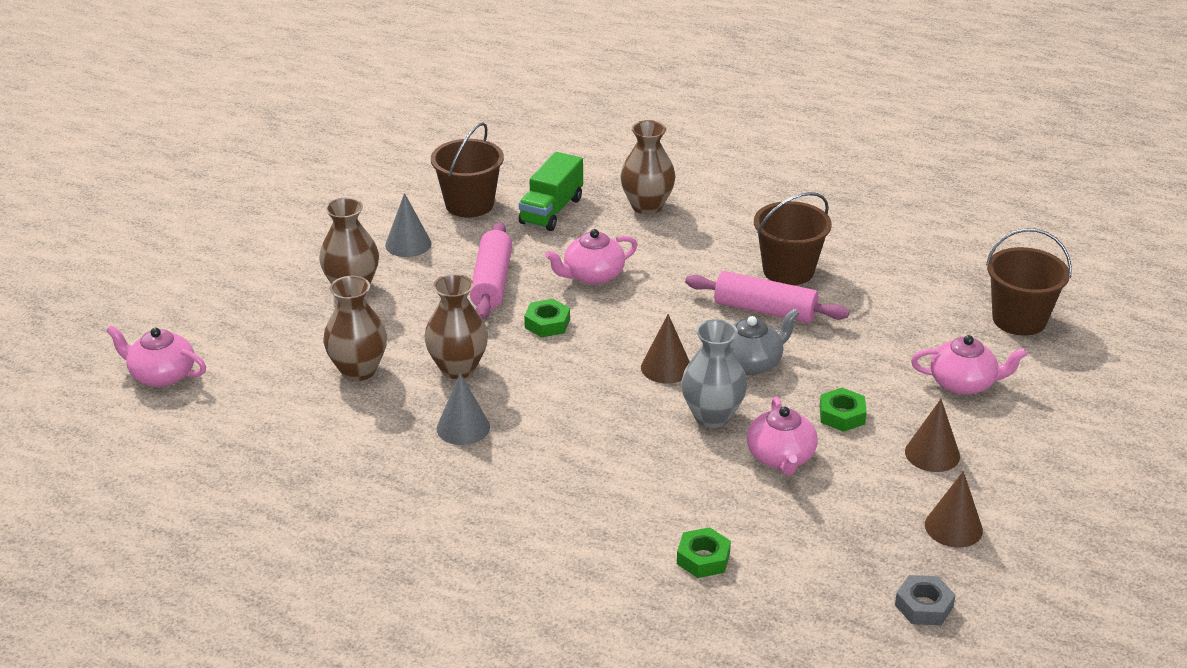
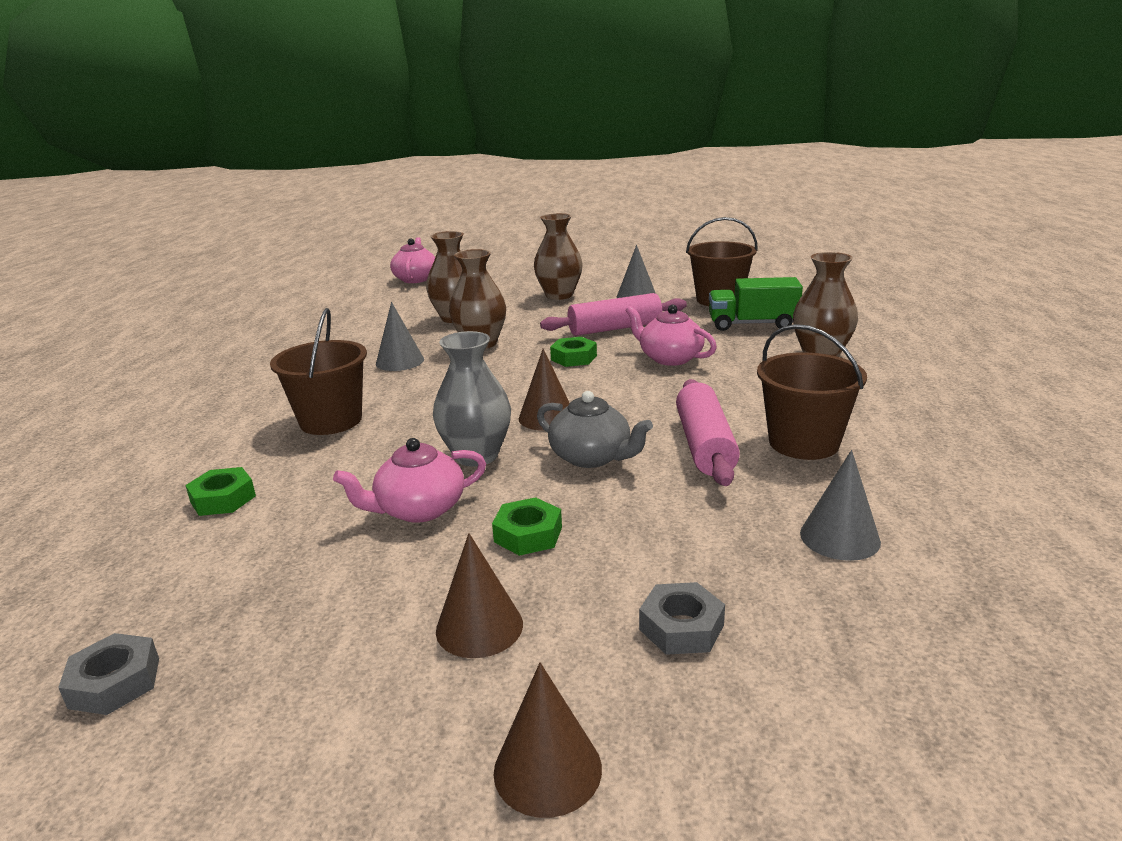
camera: 70 degrees right, 10 degrees down
pink teapot [911,335,1027,395] -> grey nut [639,582,725,655]
brown cone [925,471,983,548] -> brown cone moved to [494,662,602,818]
brown bucket [986,228,1072,335] -> brown bucket moved to [270,308,367,435]
none -> grey cone [800,450,881,561]

